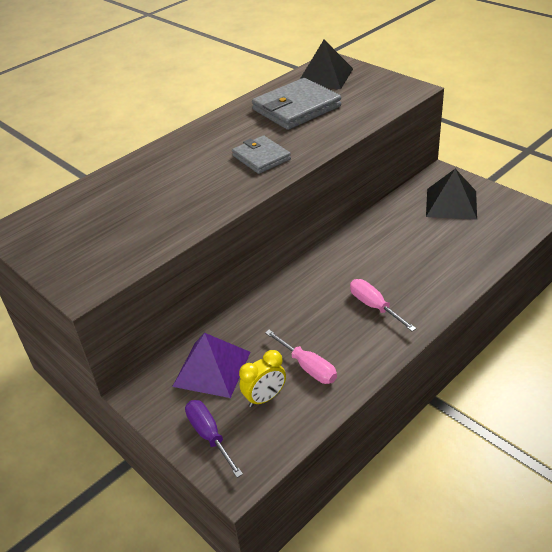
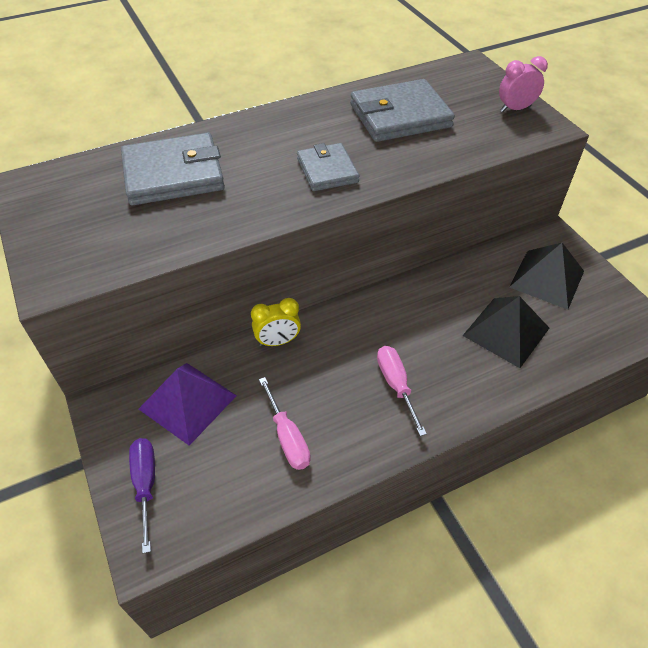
camera: 15 degrees right, 10 degrees up
yellow clock [239,350,286,407] -> yellow clock moved to [251,298,301,346]
black pyramid [300,40,353,89] -> black pyramid moved to [463,296,549,368]
none -> grey wallet [121,133,225,205]
none -> pink clock [499,56,548,112]

